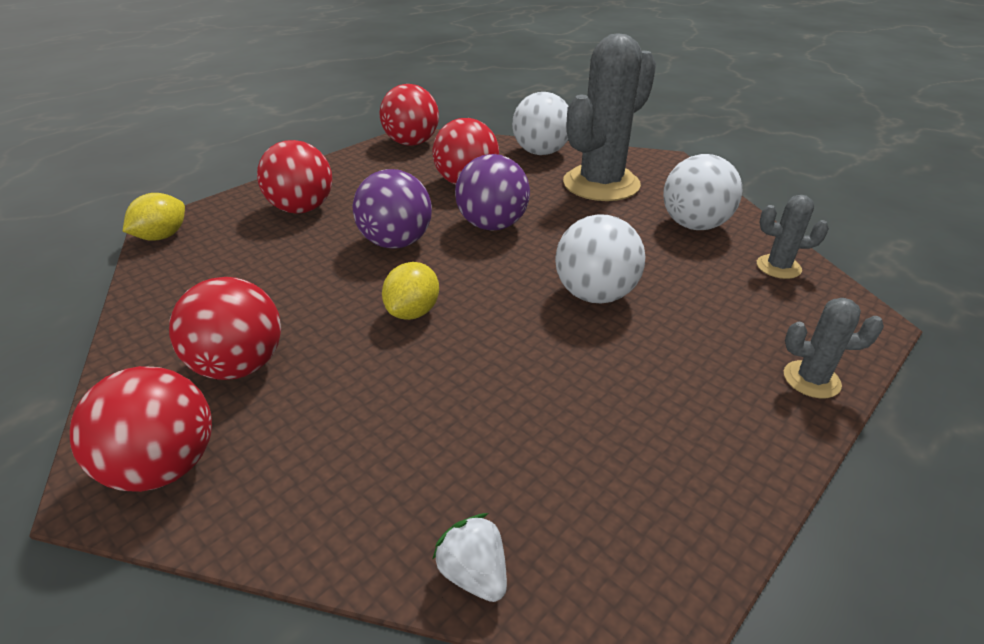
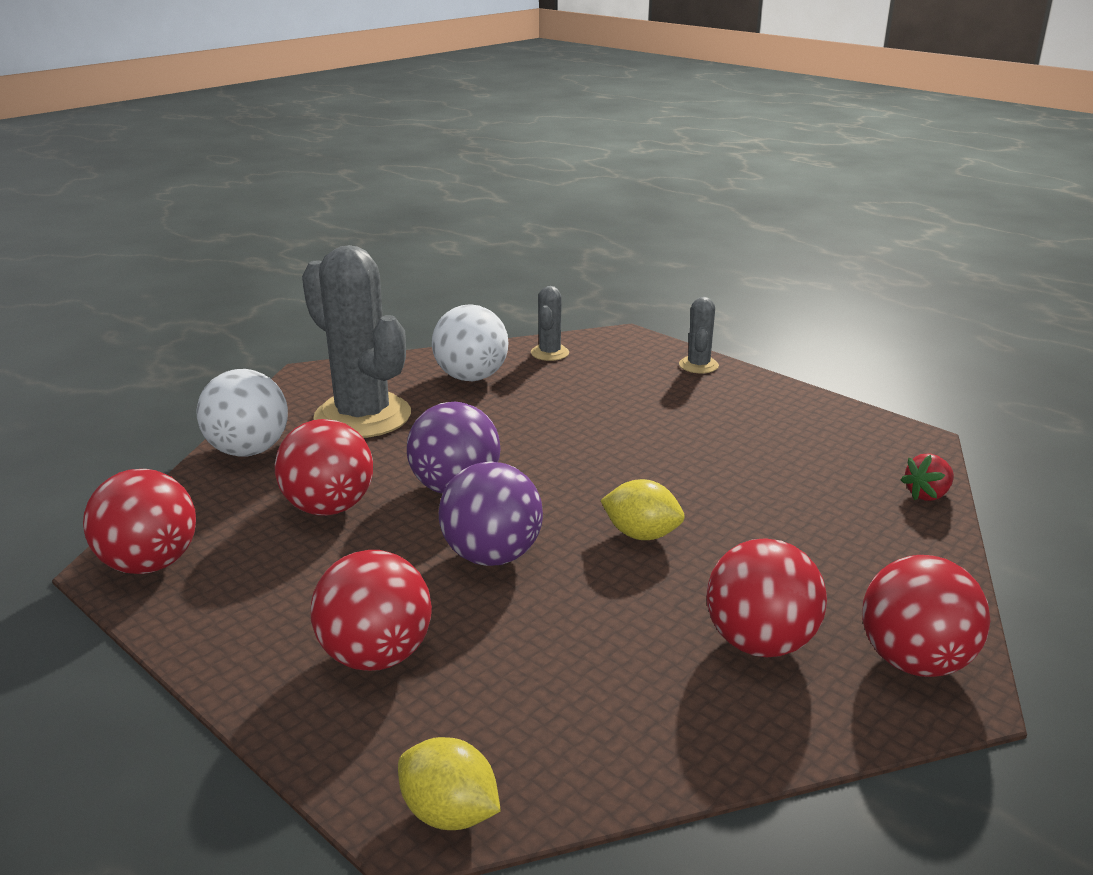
camera: 90 degrees left, 10 degrees down
white strawberry [432,513,507,602] -> red strawberry [901,453,954,501]
white ball [555,214,646,304] -> none

